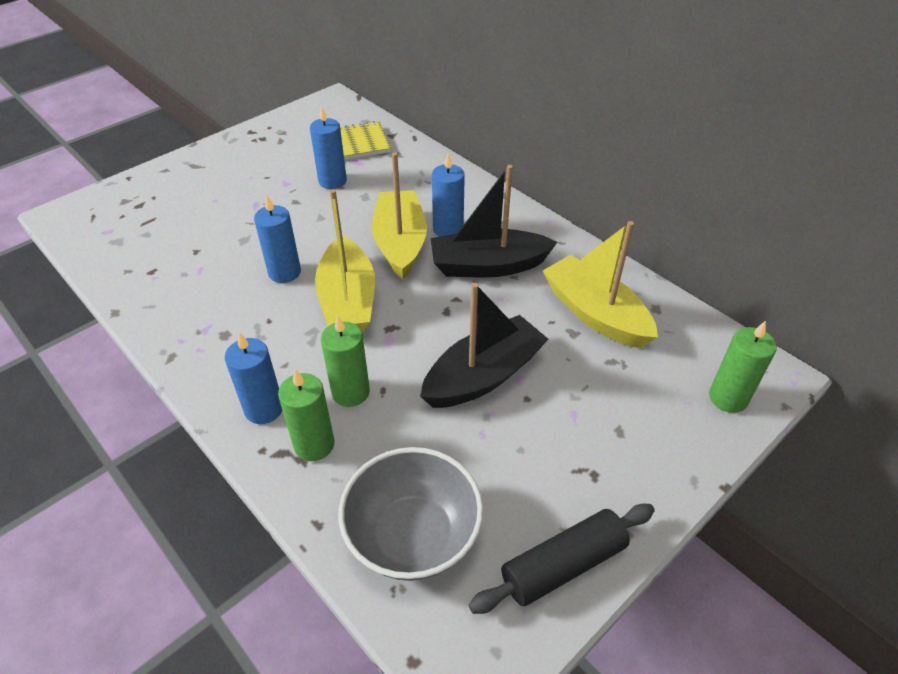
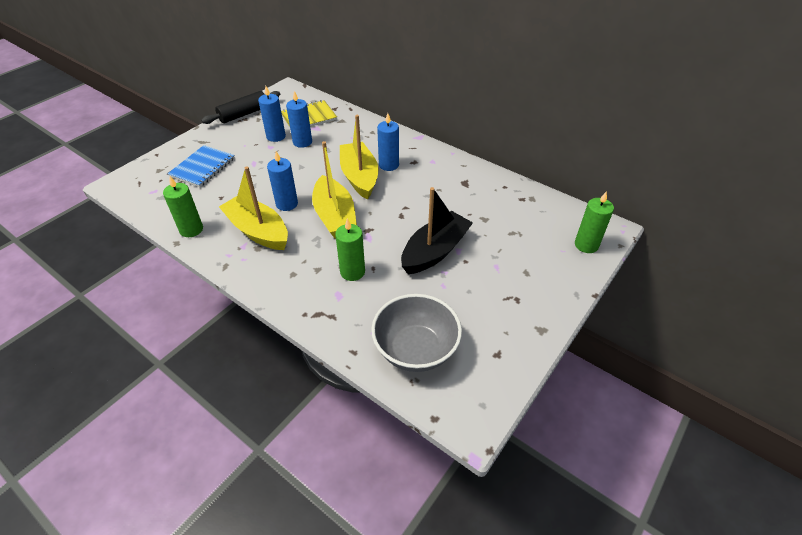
camera: 10 degrees left, 0 degrees up
blue candle [225,332,282,424] -> blue candle moved to [258,86,286,142]
green candle [278,369,335,461] -> green candle moved to [163,176,203,237]
black boat [431,165,557,277] -> none
black rolling pin [469,504,655,614] -> black rolling pin moved to [201,91,280,124]
yellow boat [543,221,658,348] -> yellow boat moved to [219,166,288,250]
none -> blue notebook [167,145,235,187]

